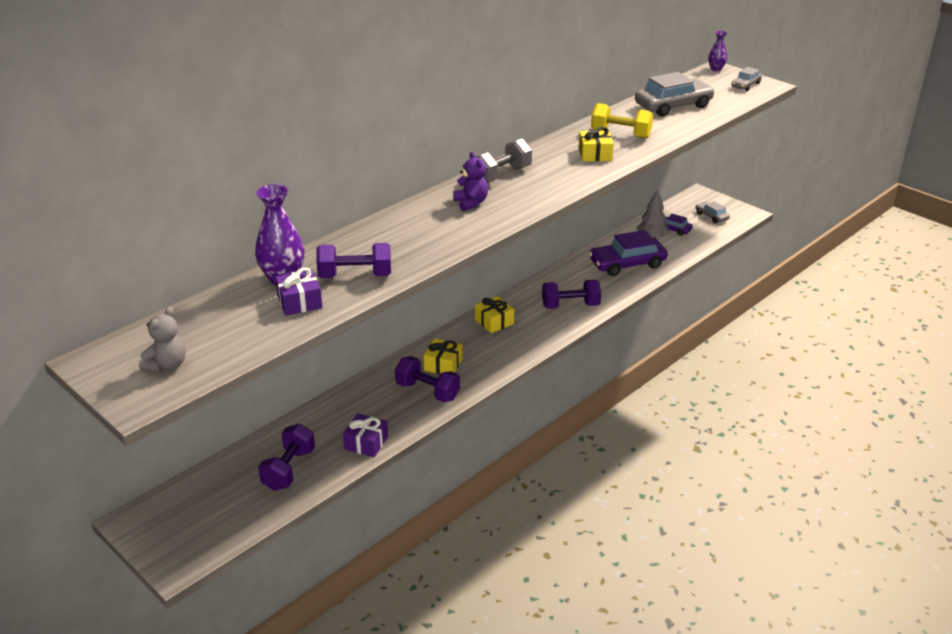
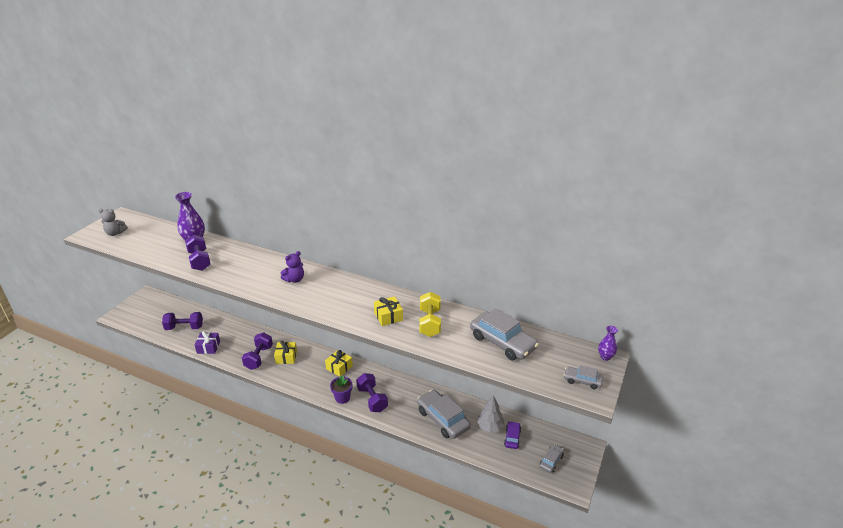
camera: 70 degrees right, 0 degrees up
purple gift [275,267,323,316] -> none
grey dumbbell [475,138,532,183] -> none
purple car [589,230,668,276] -> grey car [417,390,471,439]
none -> purple flower pot [330,376,352,404]

